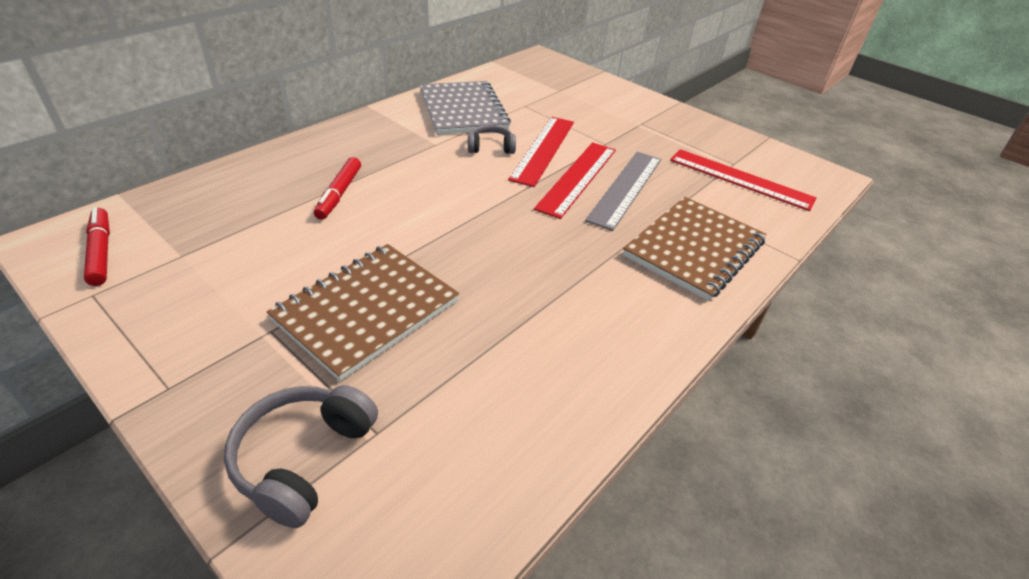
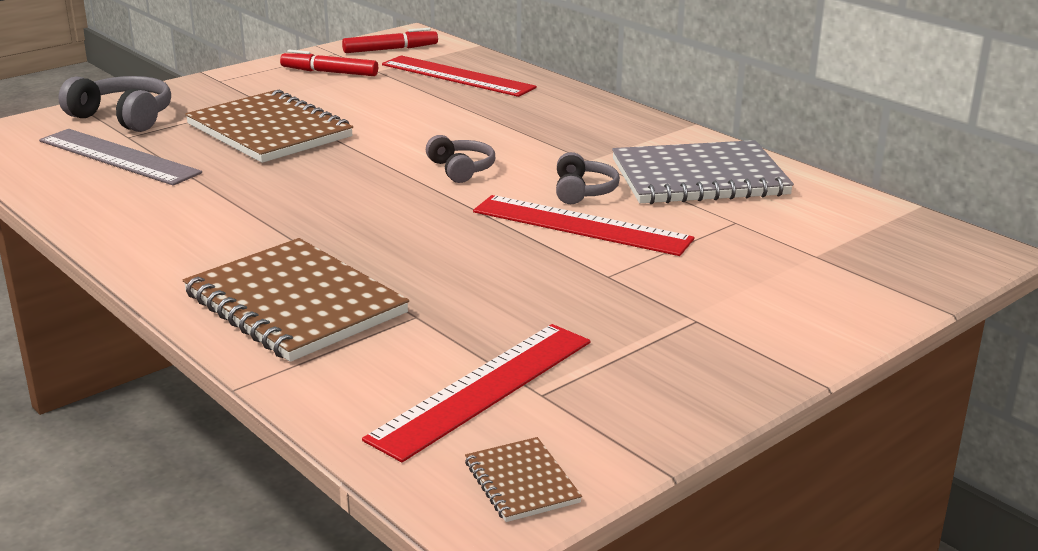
camera: 100 degrees right, 15 degrees down
red marker [314,157,361,220] -> red marker moved to [280,50,378,76]
red ruler [534,142,616,219] -> red ruler moved to [382,55,537,97]
grey ruler [585,152,661,231] -> grey ruler moved to [39,129,202,186]
none -> grey headphones [426,135,495,183]
none -> brown notebook [465,437,582,522]

